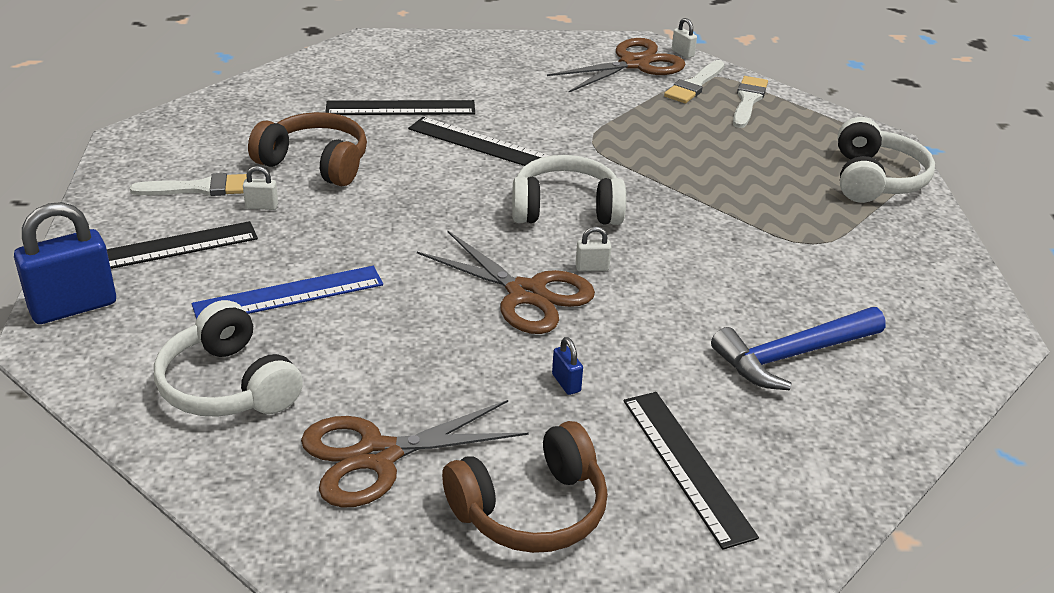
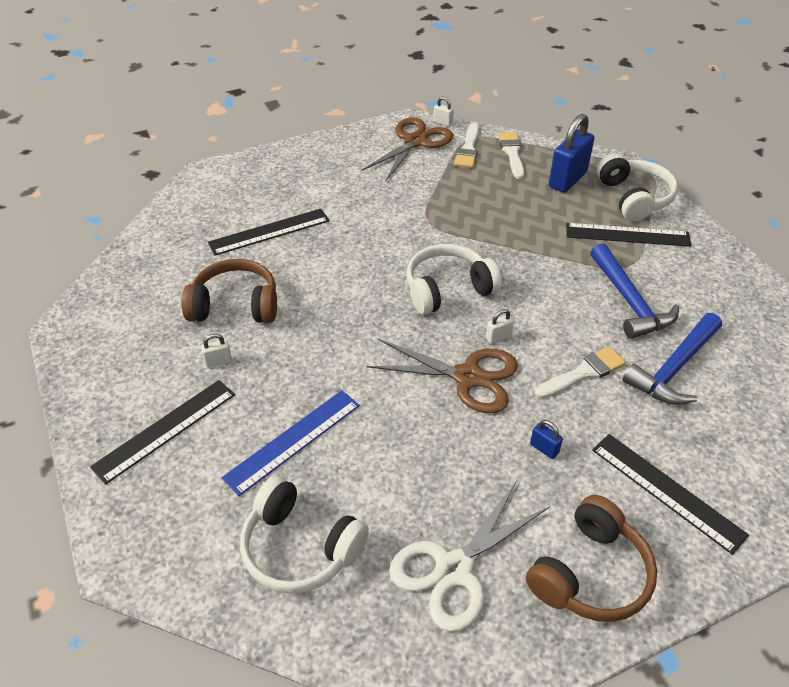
camera: 20 degrees left, 10 degrees up
blue padlock [14,202,116,324] -> blue padlock moved to [549,114,595,193]
white brush [130,173,247,196] -> white brush moved to [535,347,626,398]
brown scissors [301,400,529,508] -> white scissors [389,482,550,632]
black ruler [408,117,550,166] -> black ruler moved to [566,223,692,247]
none -> blue hammer [590,243,679,339]

